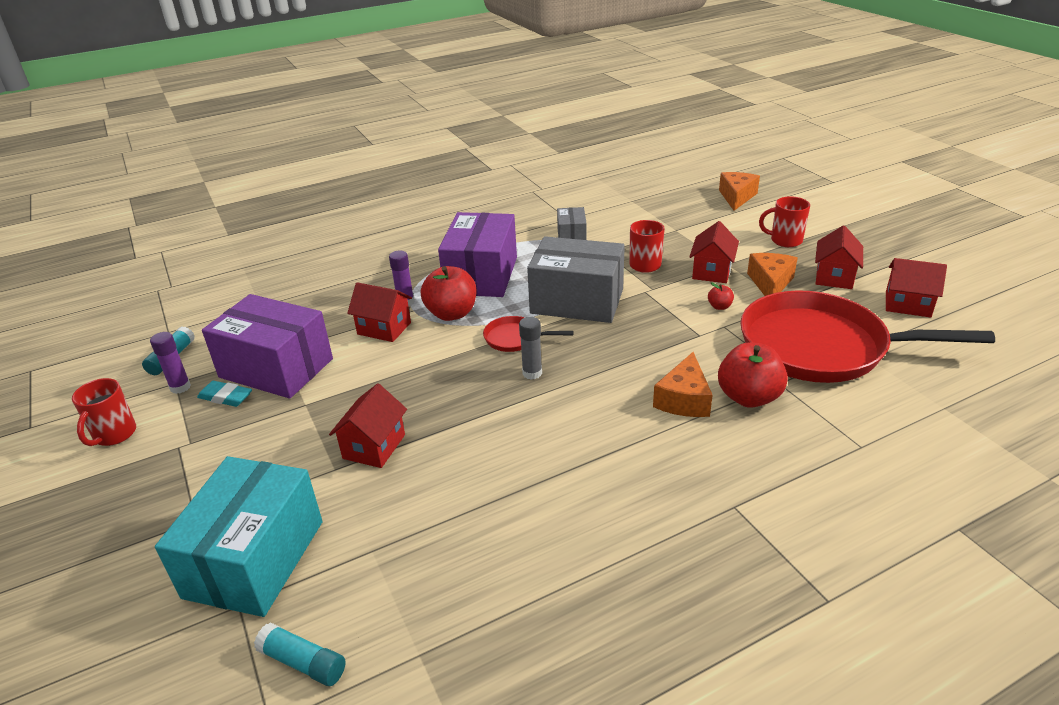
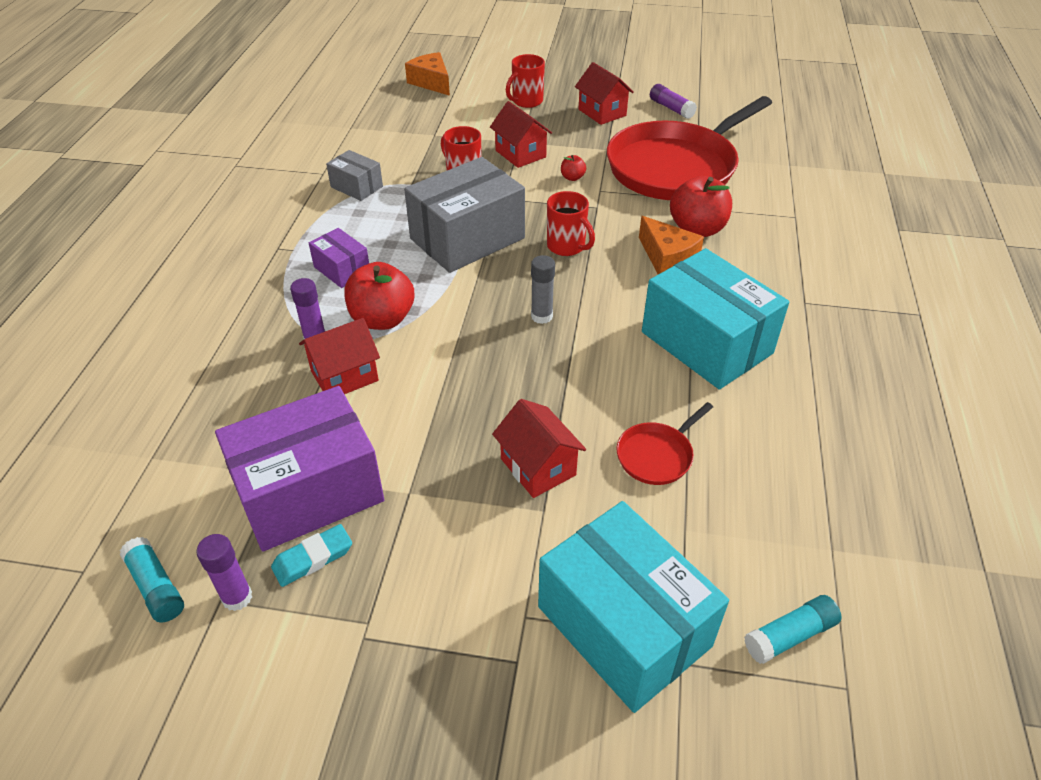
camera: 55 degrees left, 10 degrees up
red mug [72,378,136,446] -> red mug moved to [547,191,595,256]
purple box [438,212,517,297] -> purple box [309,228,369,288], size x0.49
red pan [483,316,574,352] -> red pan moved to [617,402,713,485]
orange cheese [747,253,798,296] -> none
red house [886,258,947,317] -> purple glue stick [650,84,697,119]
none -> turquoise box [642,248,789,390]

